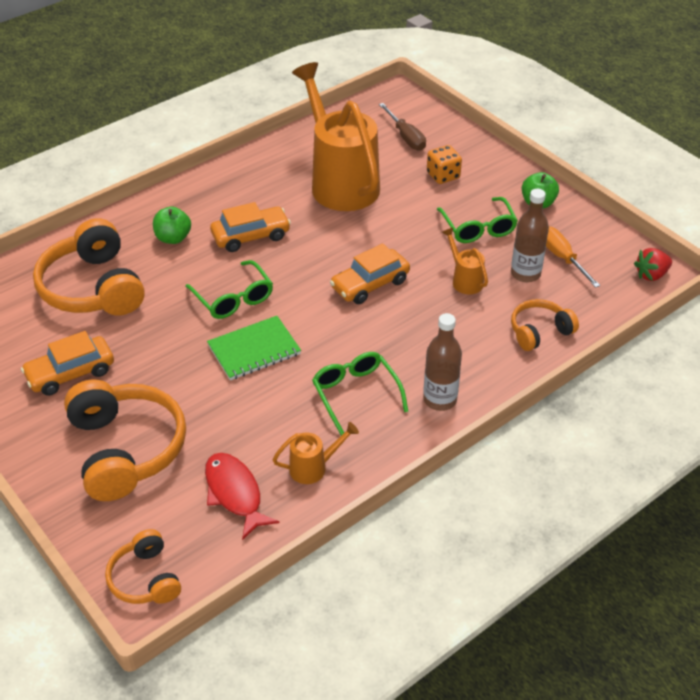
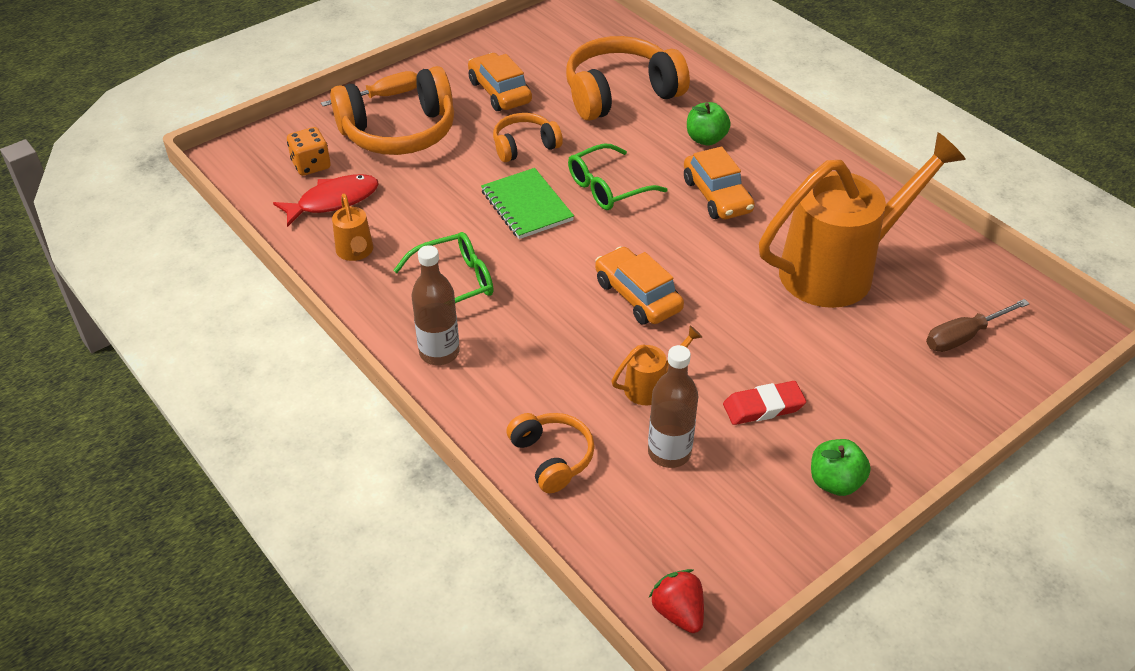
camera: 90 degrees right, 0 degrees up
orange headphones [105,529,181,604] -> orange headphones moved to [493,113,563,162]
orange dice [427,145,462,184] -> orange dice moved to [287,127,331,176]
green glasses [437,197,518,243] -> red eraser [723,381,806,425]
orange screwdriver [546,226,600,288] -> orange screwdriver moved to [321,71,417,106]

